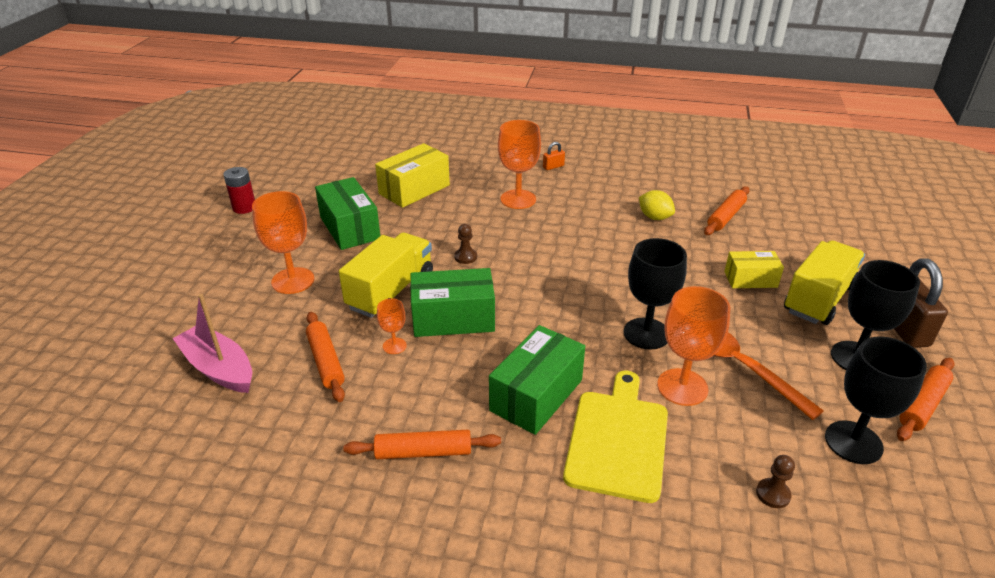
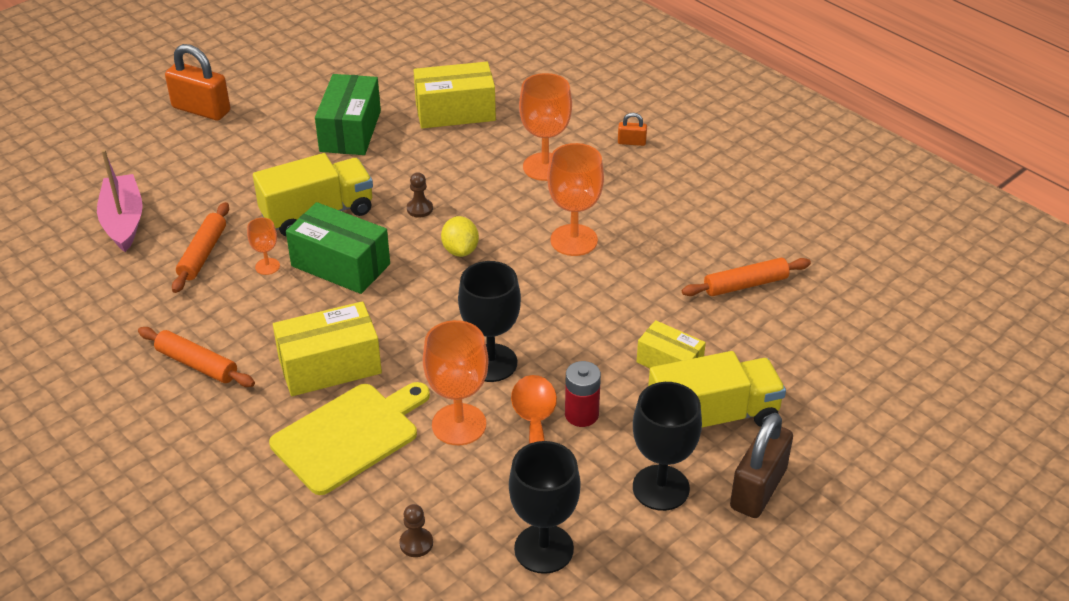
camera: 35 degrees right, 5 degrees up
red battery [224,167,255,214] -> red battery moved to [565,361,601,427]
orange goblet [252,191,314,294] -> orange goblet moved to [547,143,604,256]
green box [489,325,585,435] -> yellow box [273,301,382,396]
yellow lemon [639,190,675,220] -> yellow lemon moved to [441,216,479,257]
orange rolling pin [897,358,955,441] -> none
none -> orange padlock [165,44,230,120]

